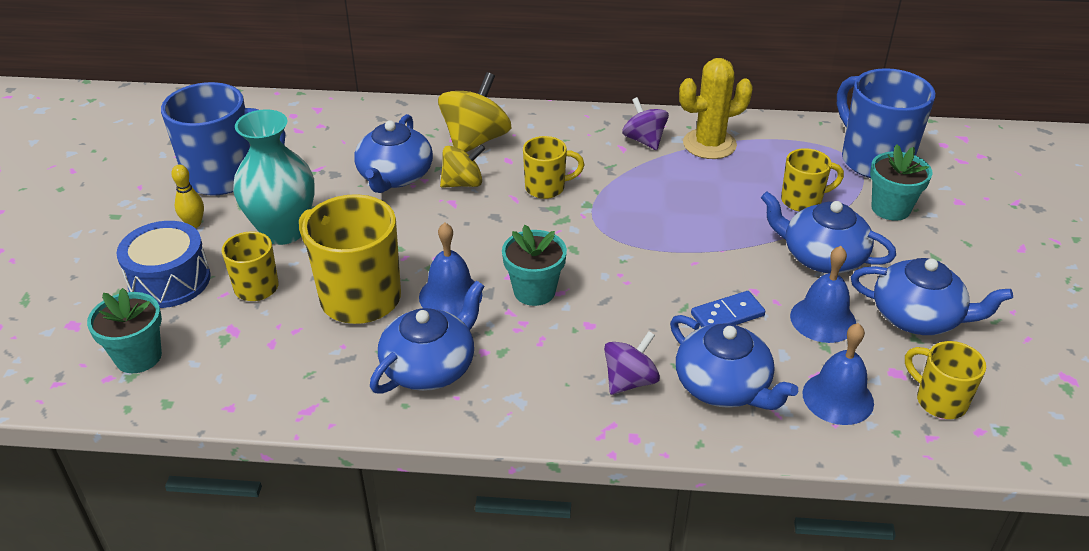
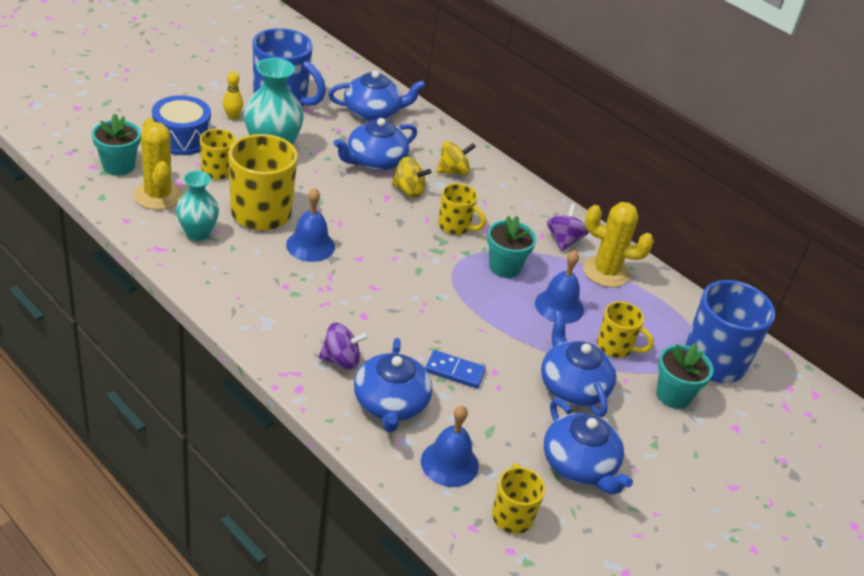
camera: 35 degrees right, 0 degrees up
blue teapot [370,281,484,394] -> blue teapot moved to [328,70,425,121]
yellow spinning top [438,72,511,152] -> yellow spinning top [437,141,476,175], size x0.64
turquoise flower pot [502,225,567,306] -> turquoise flower pot moved to [487,216,536,278]
blue bell [790,246,856,343] -> blue bell moved to [535,250,584,324]
none -> yellow cactus [134,118,183,210]
none -> turquoise vase [176,171,219,241]

